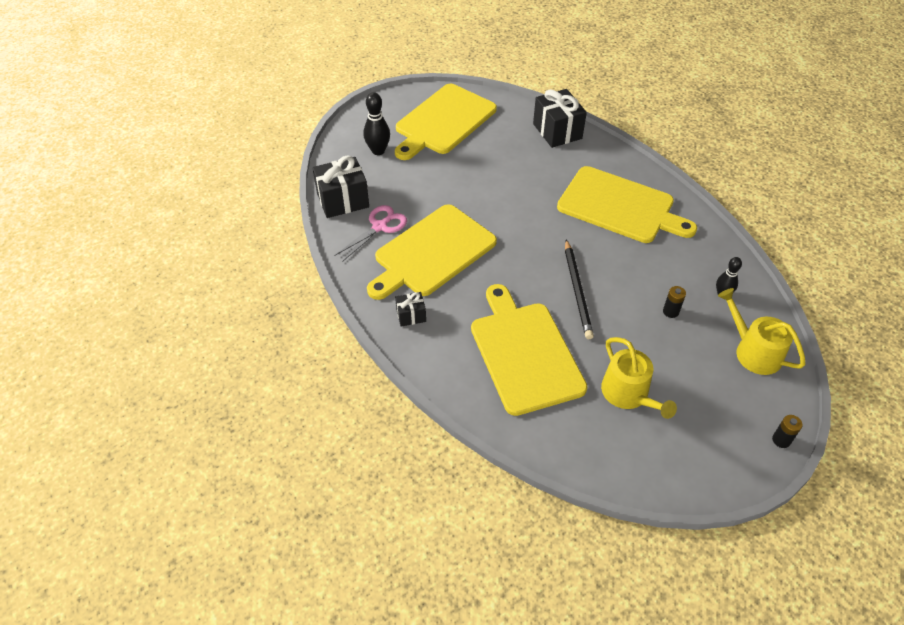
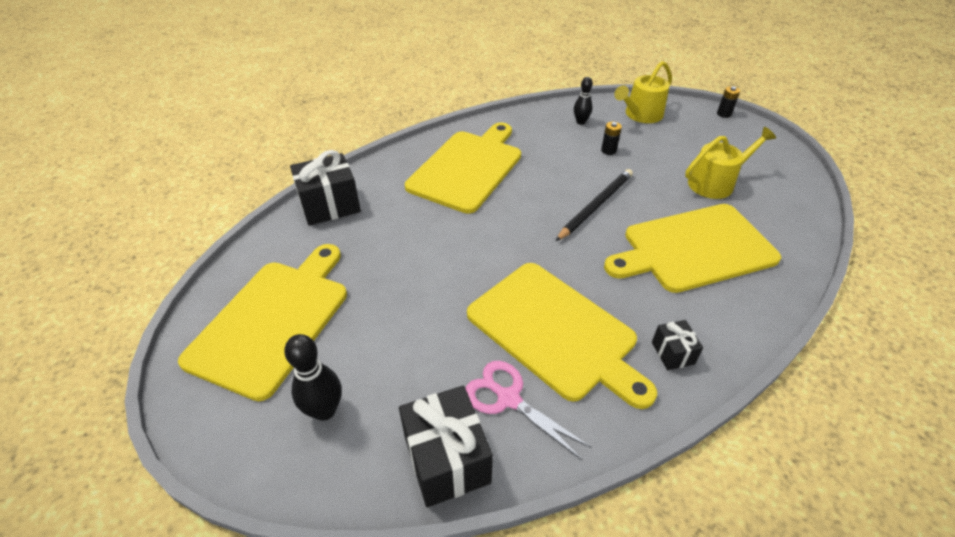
camera: 90 degrees left, 5 degrees down
yellow cutting board [395,84,497,160] -> yellow cutting board turned 105 degrees counterclockwise [178,244,347,401]
black pencil [565,240,594,339] -> black pencil turned 45 degrees counterclockwise [556,169,633,241]

